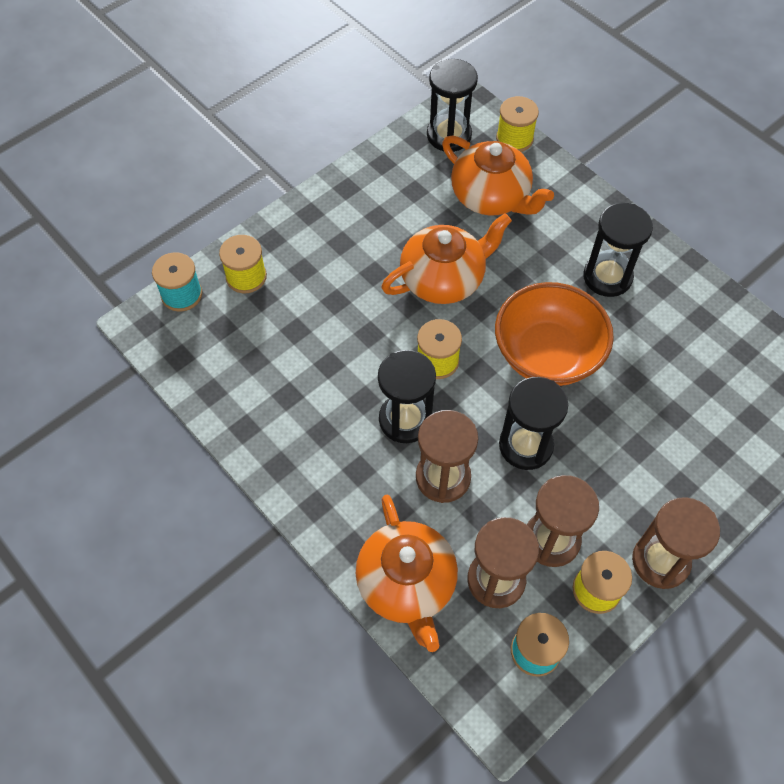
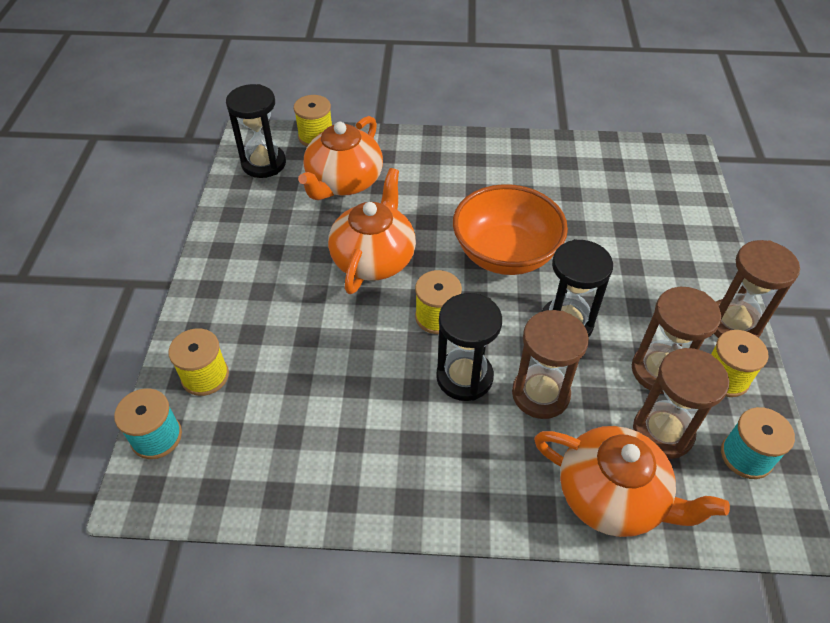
camera: 45 degrees left, 10 degrees down
orange teapot [442,136,554,215] -> orange teapot turned 120 degrees clockwise [298,116,383,200]
black hourglass [583,203,653,297] -> none

